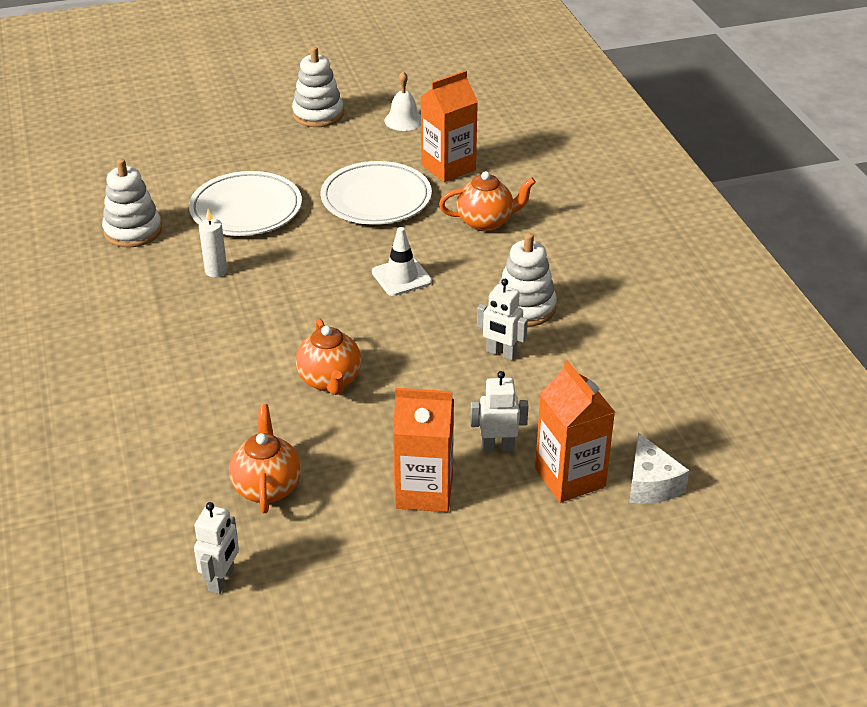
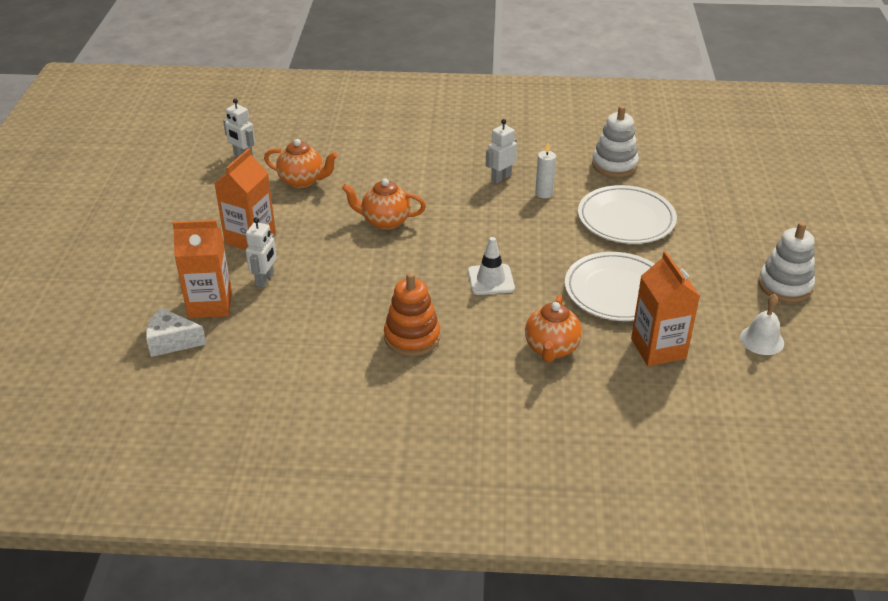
camera: 110 degrees right, 0 degrees up
white robot [477,279,528,360] -> white robot moved to [486,119,517,183]
white stacking toy [499,233,557,327] -> orange stacking toy [384,272,440,356]

